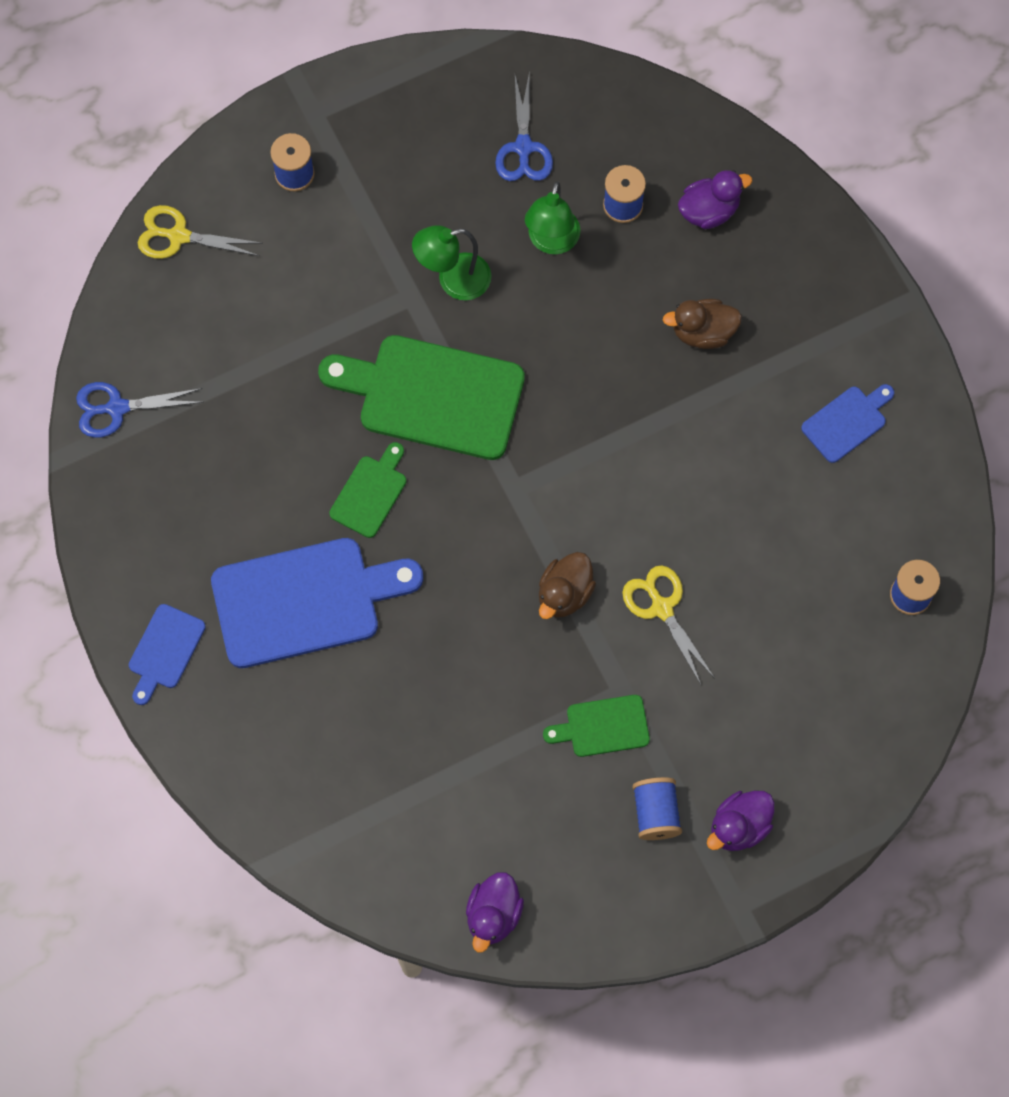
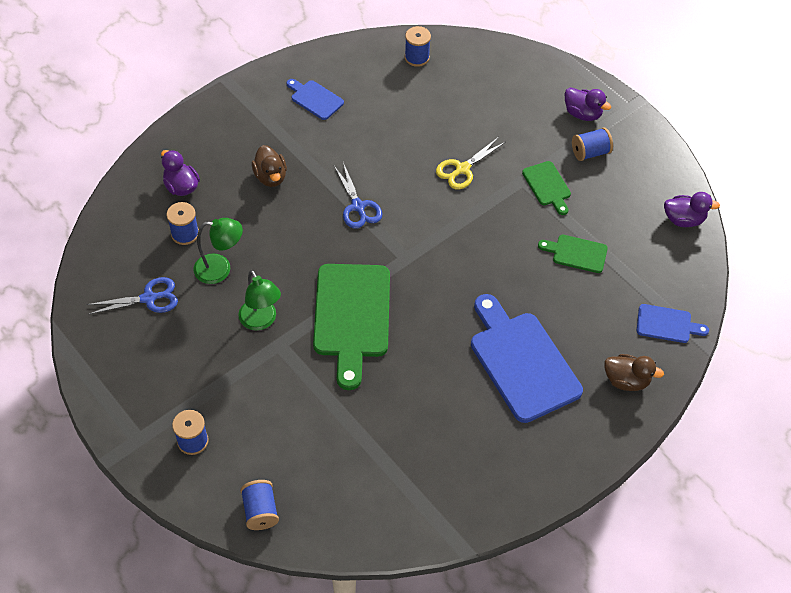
camera: 105 degrees left, 15 degrees down
blue scissors [76,382,203,438] -> blue scissors moved to [334,162,382,229]
blue cutting board [129,604,206,705] -> blue cutting board moved to [637,304,709,343]
yellow scissors [138,205,261,259] -> blue spool [240,480,279,530]
green cutting board [329,442,406,538] -> green cutting board moved to [538,235,608,273]
brown duck [539,552,596,619] -> brown duck moved to [604,354,664,391]

